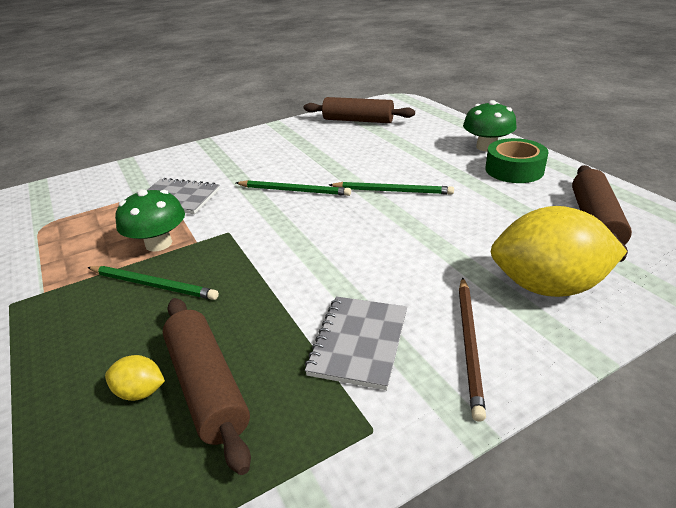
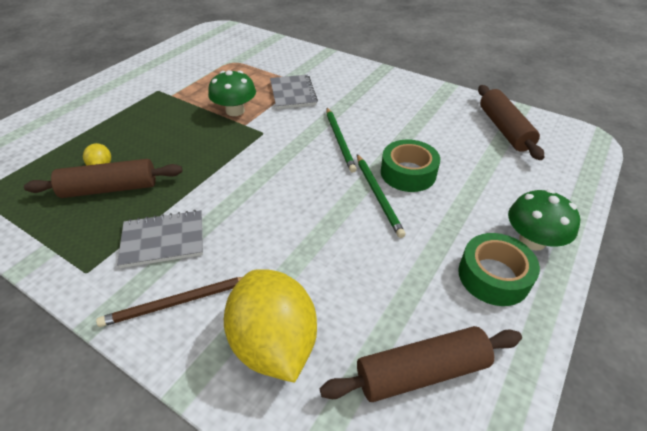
camera: 60 degrees right, 10 degrees up
green pencil [87,266,219,300] -> none
brown rolling pin [163,298,251,475] -> brown rolling pin turned 45 degrees clockwise [24,159,183,198]
none -> green tape [381,140,440,192]

